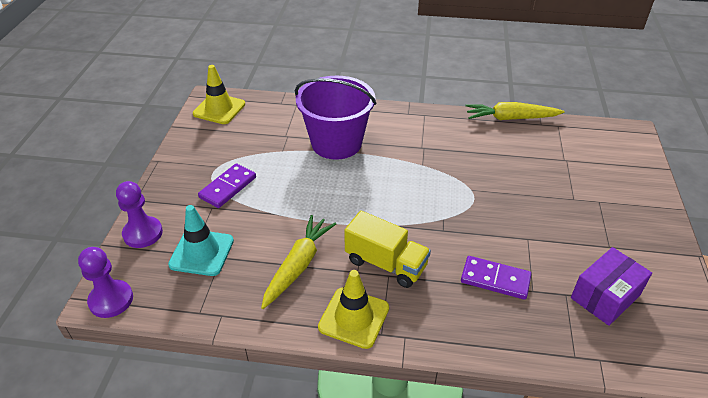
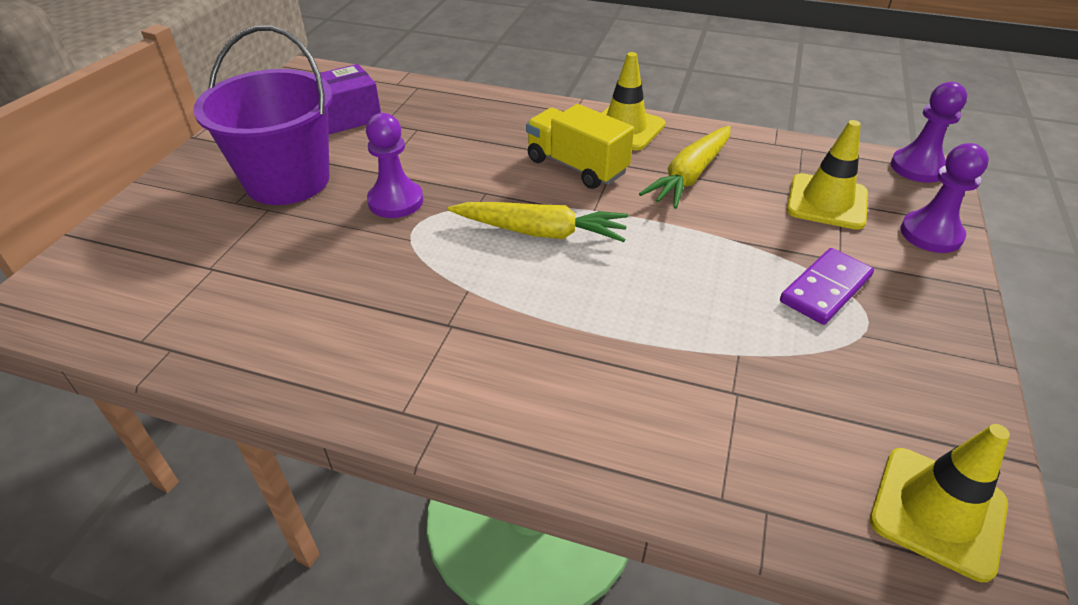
camera: 170 degrees left, 0 degrees up
turquoise traffic cone [168,205,234,276] -> yellow traffic cone [787,120,868,230]
purple bucket [295,76,376,160] -> purple bucket moved to [193,25,333,205]
purple domino [461,256,531,300] -> none
yellow carrot [465,102,564,120] -> yellow carrot moved to [448,202,628,242]
none -> purple pawn [366,113,423,218]

